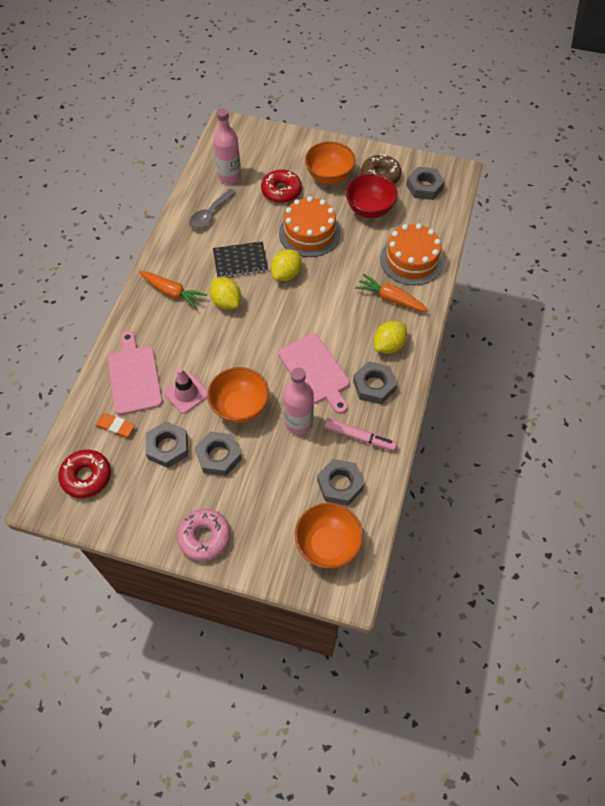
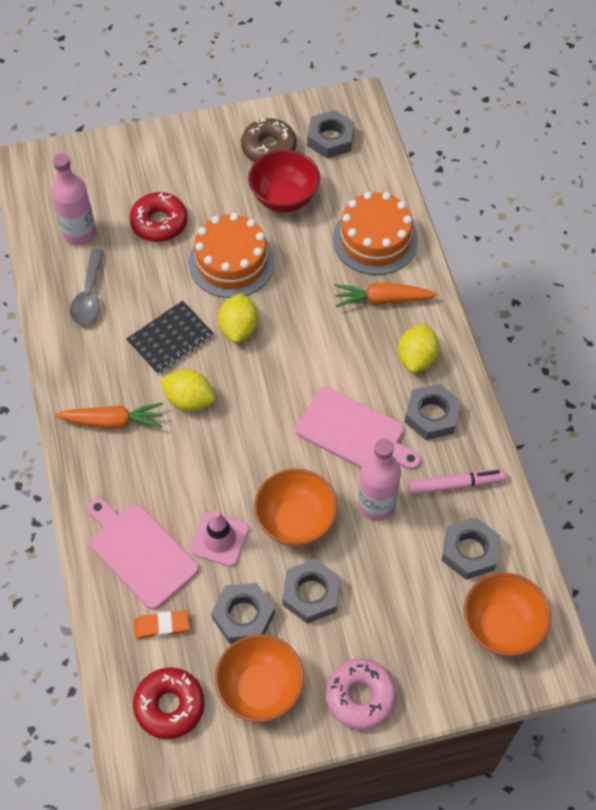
camera: 30 degrees left, 0 degrees up
orange bowl [305,142,356,184] -> orange bowl moved to [215,634,304,722]

